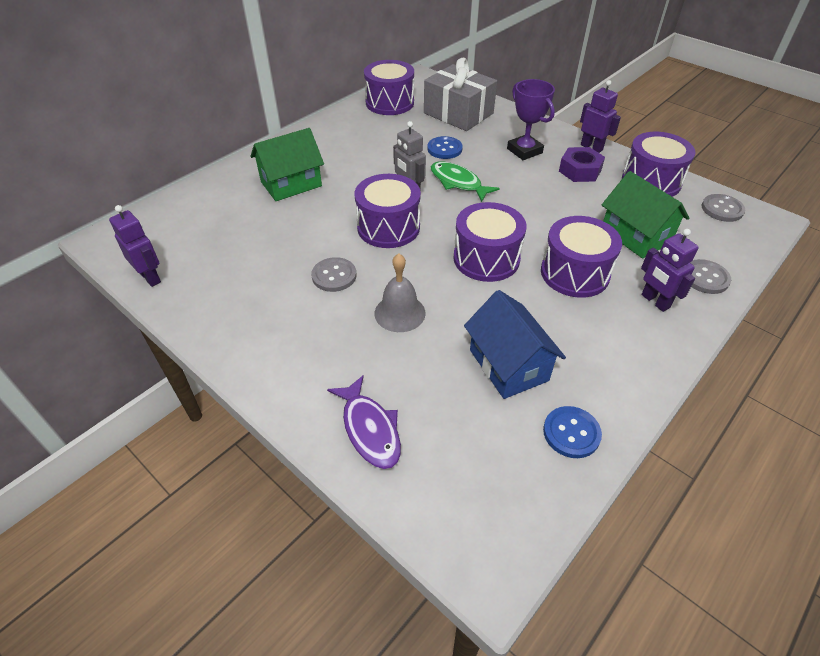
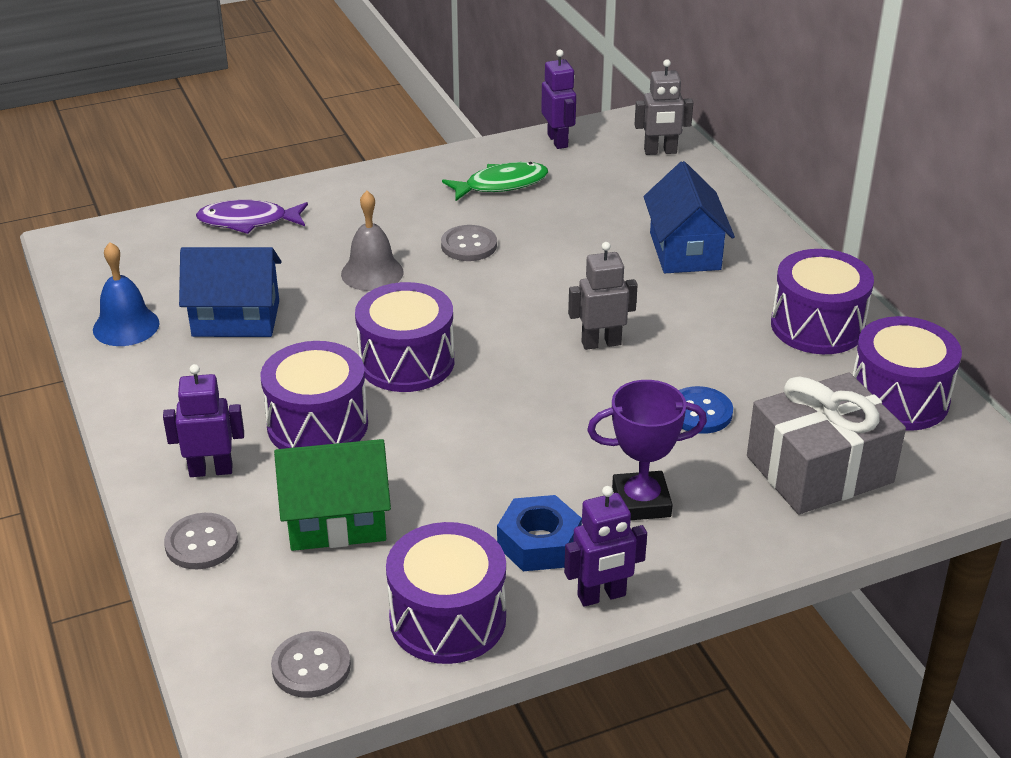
camera: 115 degrees right, 10 degrees down
purple robot [109,205,161,287] -> purple robot turned 90 degrees counterclockwise [541,50,576,149]
green house [250,128,324,201] -> blue house [643,161,735,273]
purple drum [354,174,421,248] -> purple drum moved to [771,249,874,354]
green fish [431,162,500,202] -> green fish moved to [442,162,548,201]
blue button [543,406,602,458] -> blue bell [93,242,160,346]
purple nut [559,147,605,182] -> blue nut [497,495,582,571]
none -> grey robot [634,59,693,155]

